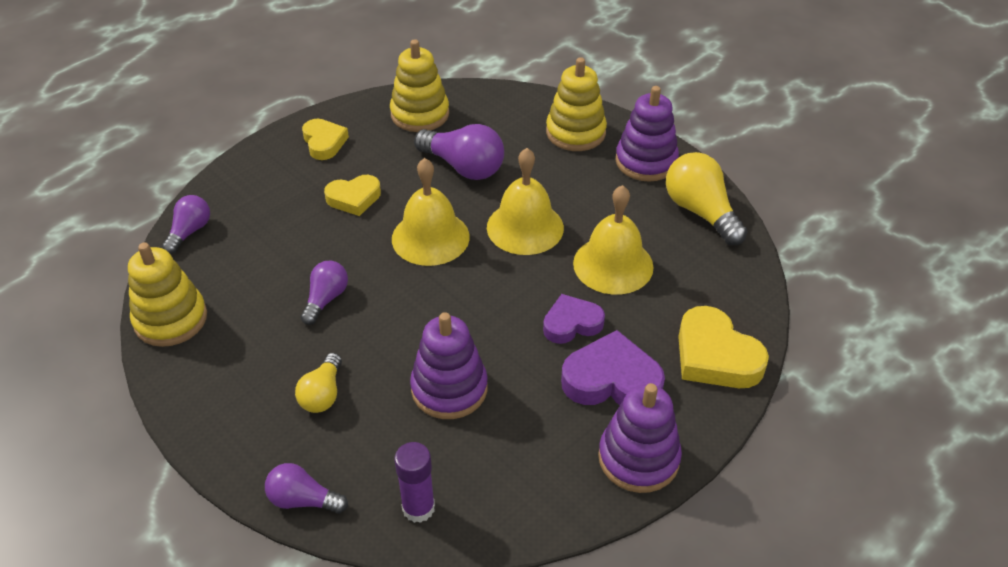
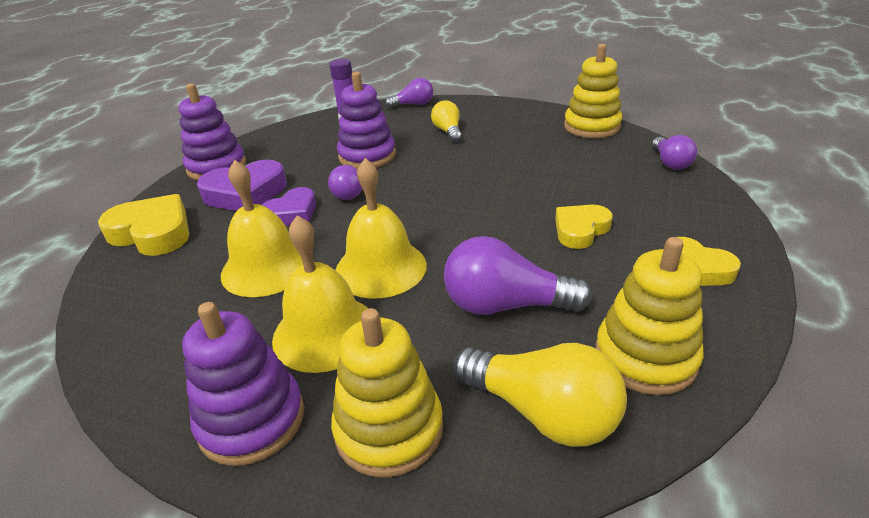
camera: 155 degrees right, 10 degrees down
purple light bulb [301,261,348,325] -> purple light bulb moved to [328,165,362,200]
yellow bell [392,158,470,266] -> yellow bell moved to [272,215,369,373]
yellow light bulb [666,152,747,245] -> yellow light bulb moved to [453,343,627,447]

